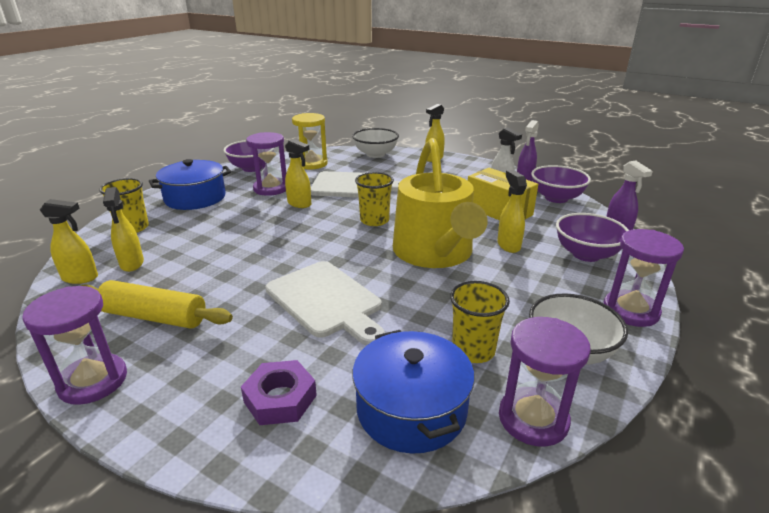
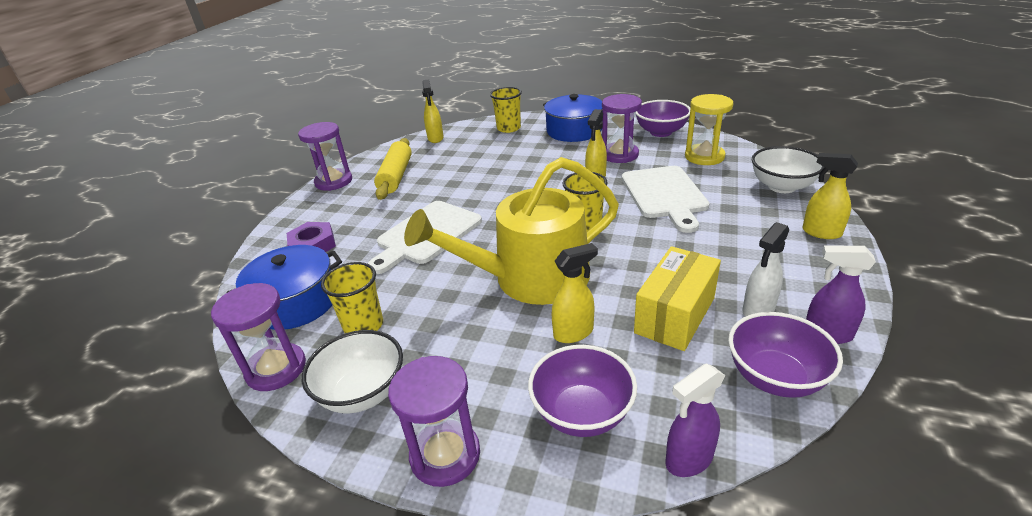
camera: 80 degrees right, 5 degrees up
yellow spray bottle [103,187,144,272] -> none

